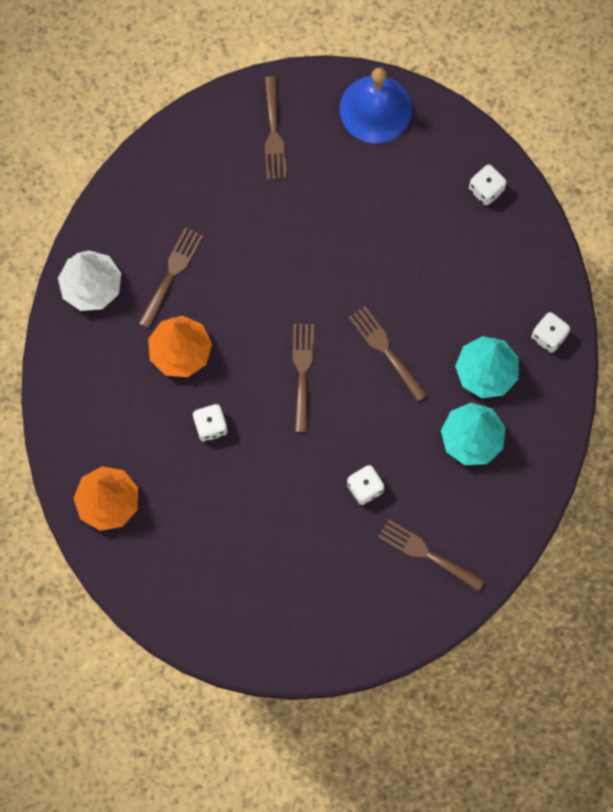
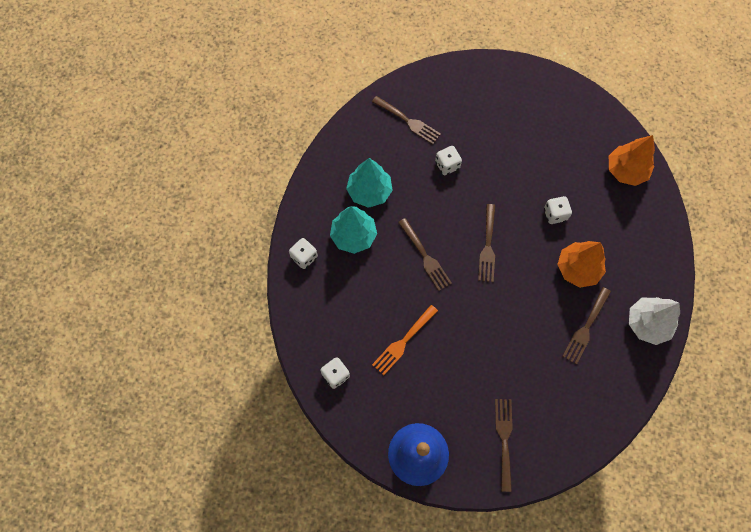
camera: 175 degrees left, 5 degrees down
none -> orange fork [372,305,438,375]

